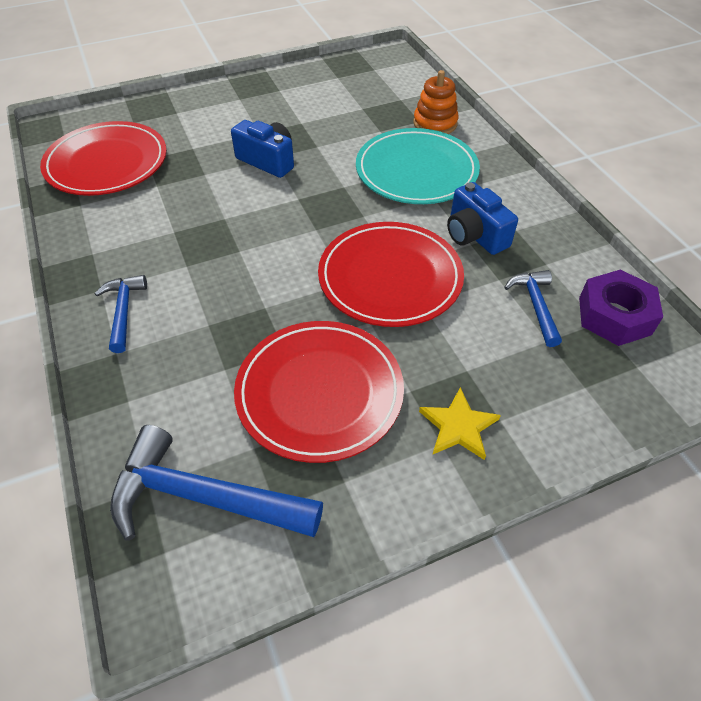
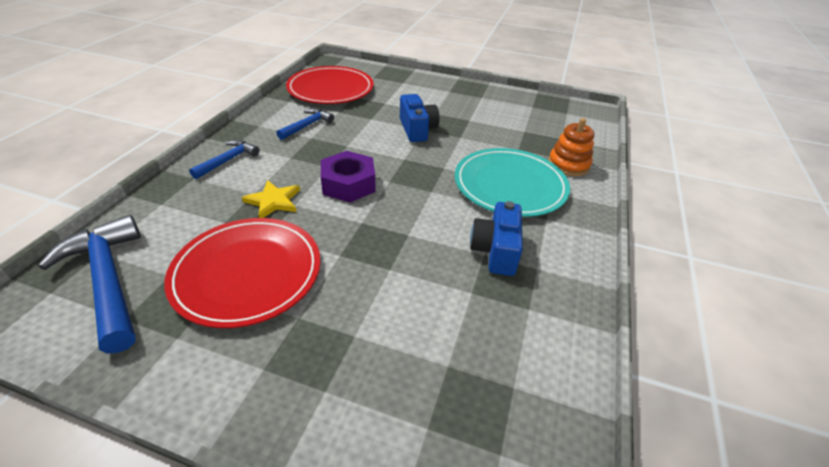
camera: 40 degrees right, 10 degrees down
red plate [318,222,464,327] -> none
yellow star [419,387,501,460] -> yellow star moved to [242,180,300,218]
blue hammer [504,270,562,347] -> blue hammer moved to [277,108,334,140]
purple nut [579,270,663,346] -> purple nut moved to [321,151,376,203]

